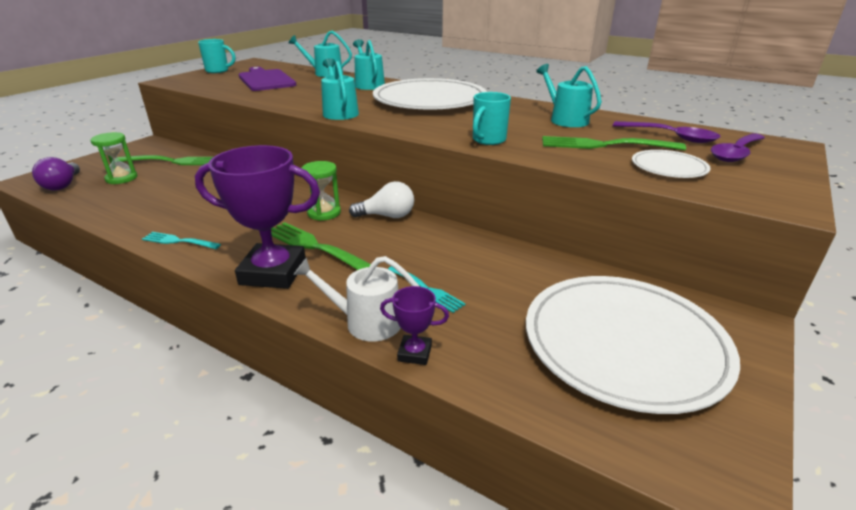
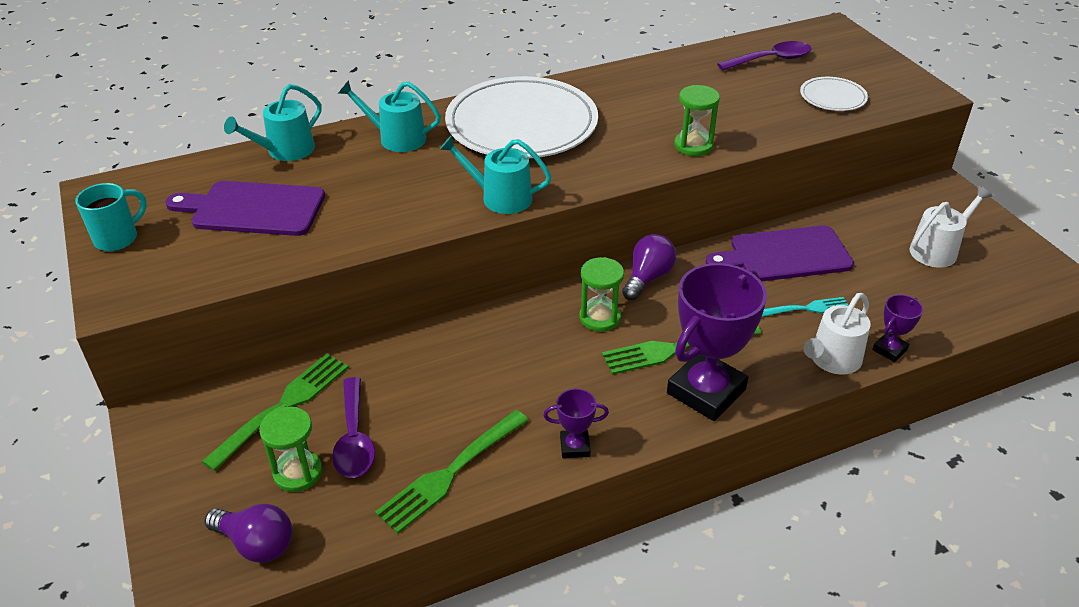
camera: 55 degrees left, 10 degrees up
turquoise fork [142,232,221,249] -> purple trophy [543,389,609,458]
white light bulb [349,181,414,218] -> purple light bulb [622,234,676,300]
turquoise mug [473,92,511,145] -> green hourglass [674,85,720,156]
white plate [526,276,740,414] -> white watering can [910,186,992,268]
turquoise watering can [536,64,602,127] -> none
green fork [542,136,686,150] -> green fork moved to [375,410,529,534]
purple spoon [711,134,765,162] -> purple spoon moved to [332,377,375,478]
none -> purple cutting board [706,225,854,281]

